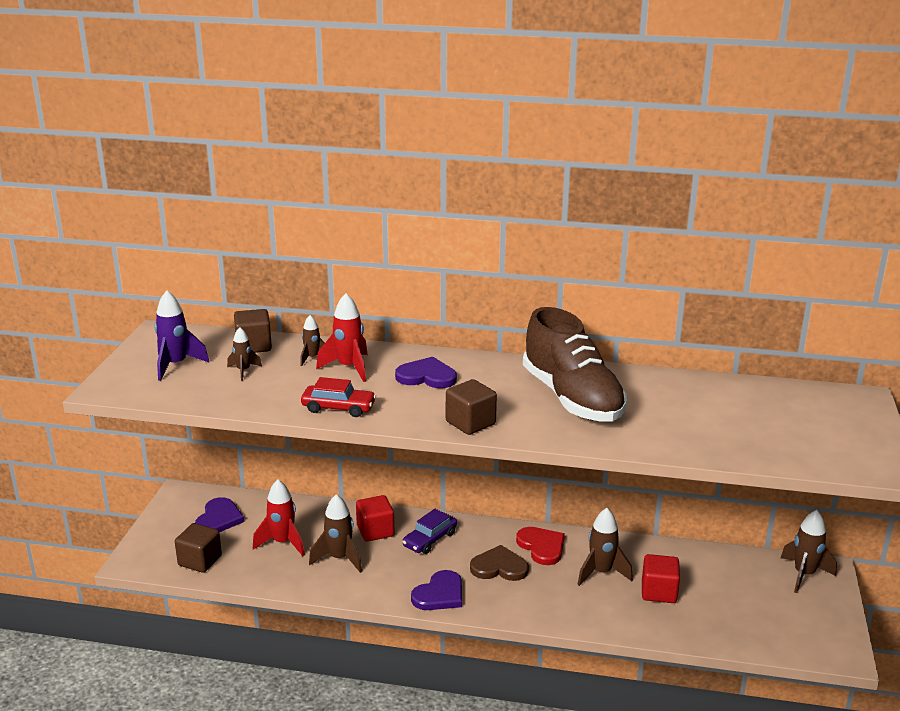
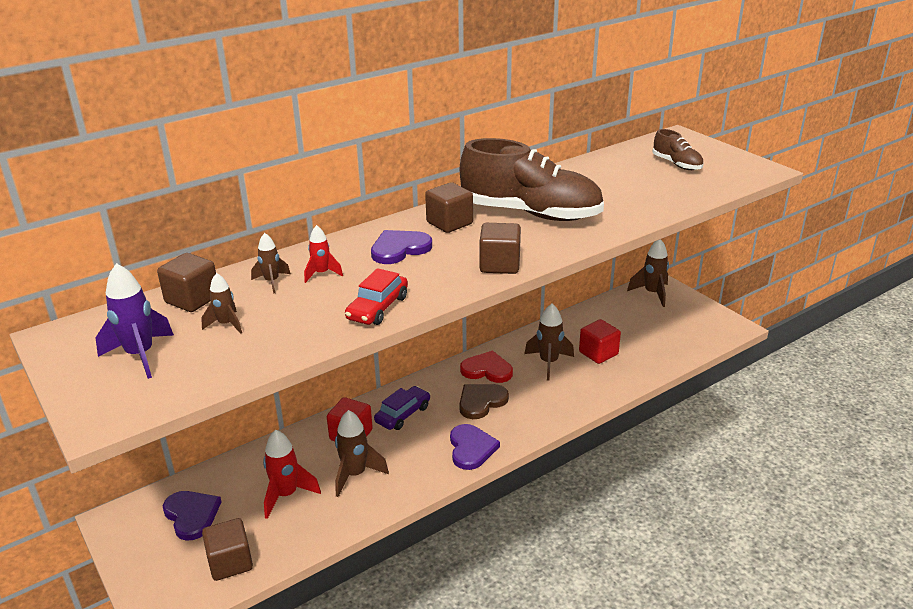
camera: 45 degrees left, 5 degrees up
red car [301,377,376,417] -> red car turned 150 degrees clockwise [345,268,408,325]
red rocket [316,293,368,382] -> red rocket [304,225,343,283], size x0.59
purple car [402,509,457,554] -> purple car turned 135 degrees counterclockwise [374,386,430,430]
none -> brown cube [425,182,473,233]
none -> brown shoe [652,129,704,170]

